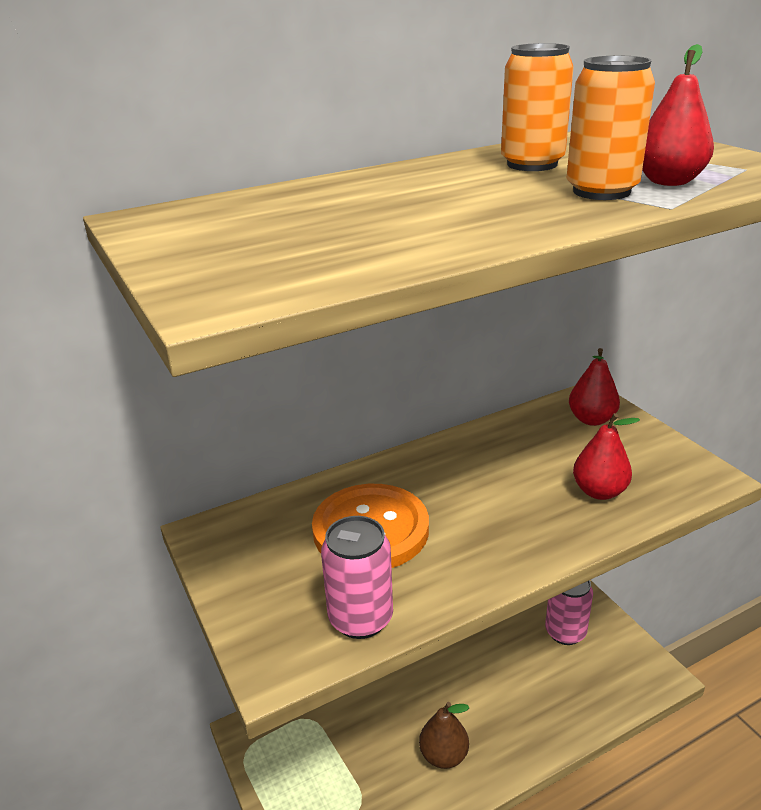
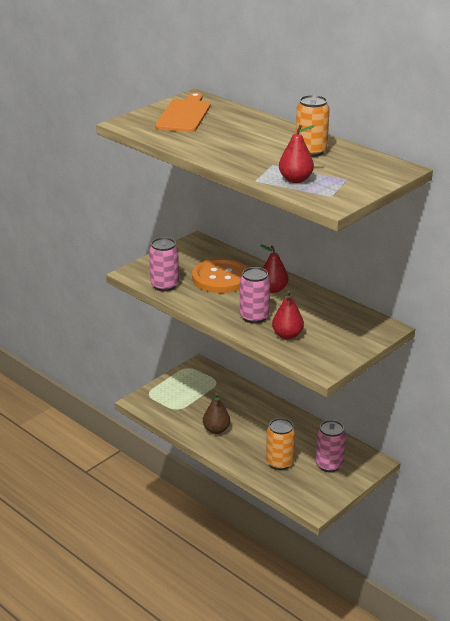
camera: 70 degrees right, 0 degrees up
orange can [566,56,655,200] -> orange can moved to [266,418,295,470]
red pear [569,348,620,426] -> red pear moved to [260,244,288,293]
none -> orange cutting board [155,92,210,132]
none -> pink can [240,267,270,324]

